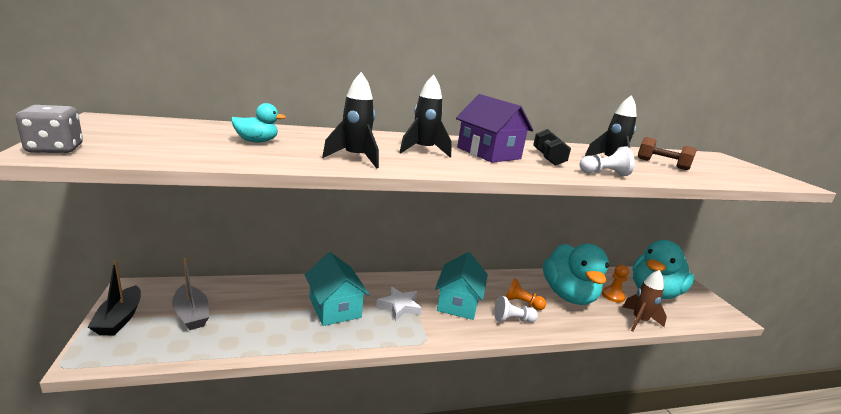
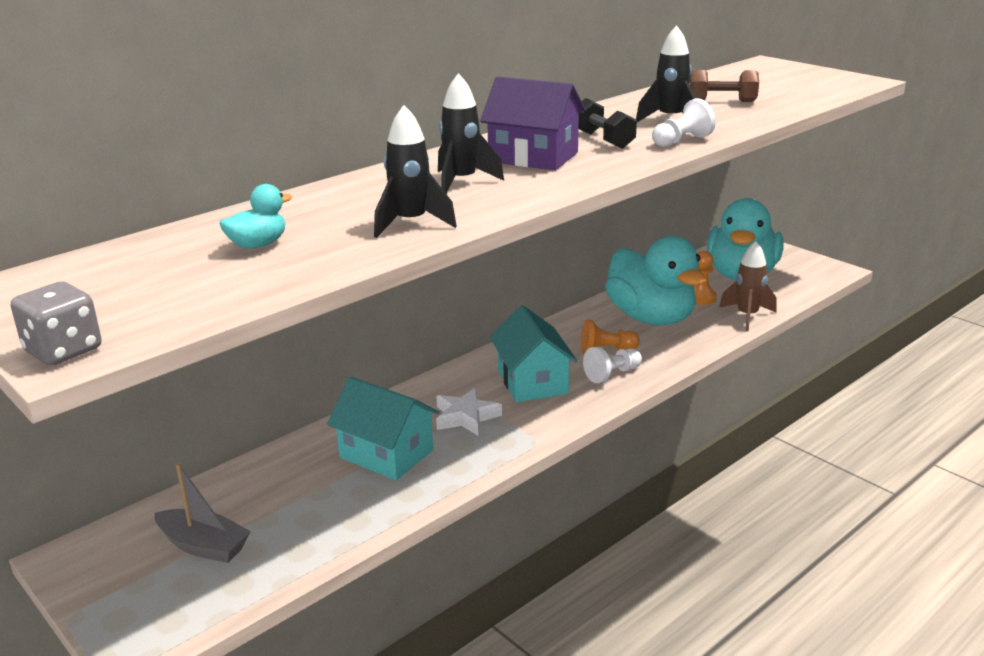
camera: 25 degrees left, 5 degrees up
black boat [88,260,141,335] -> none

